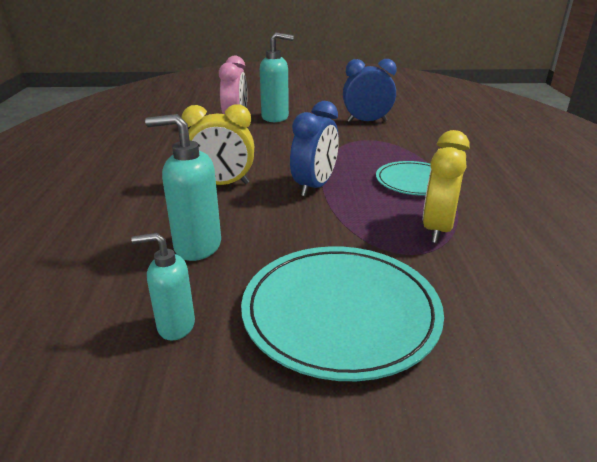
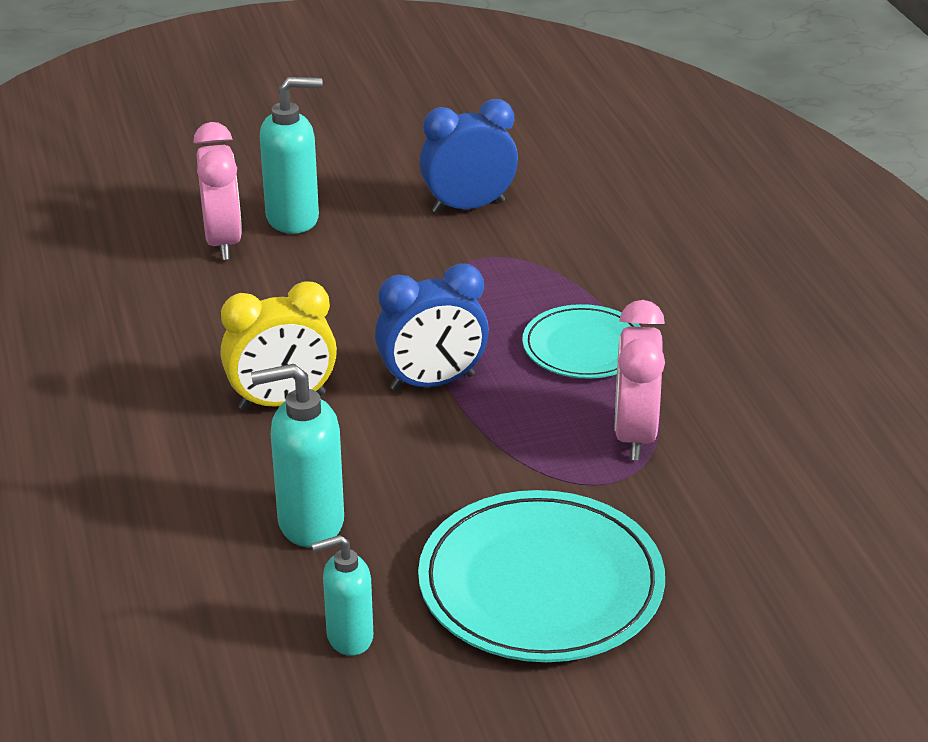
camera: 15 degrees left, 5 degrees up
blue clock [290,101,339,197] -> blue clock turned 60 degrees clockwise [375,264,489,391]
yellow clock [423,130,470,243] -> pink clock [615,300,665,460]

